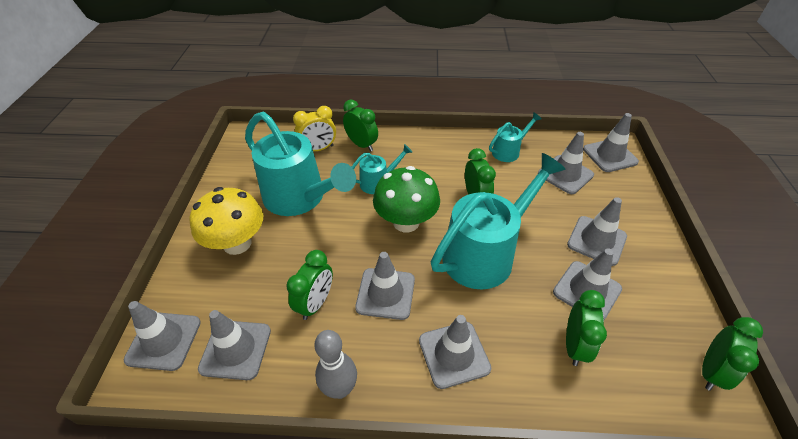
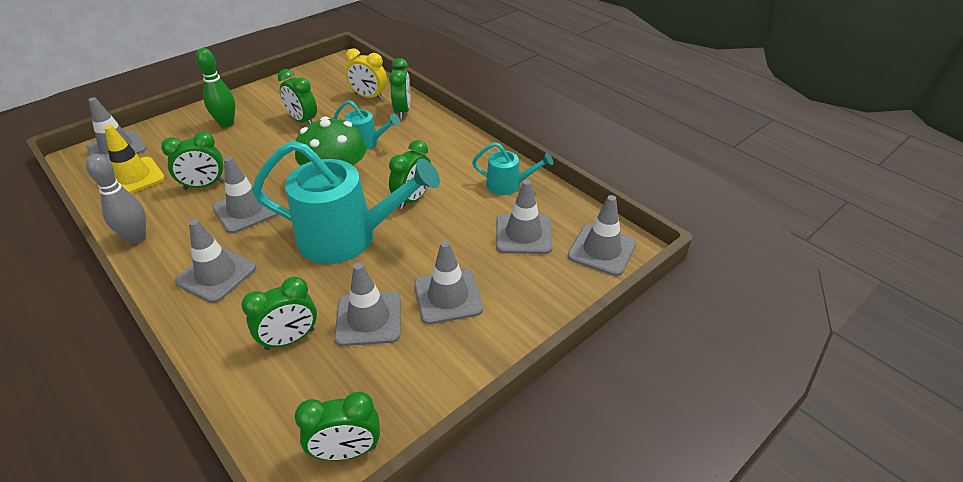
camera: 45 degrees right, 5 degrees down
yellow mushroom [189,187,263,255] -> green bowling pin [196,48,235,128]
grey traffic cone [198,310,271,380] -> yellow traffic cone [105,125,165,194]
turquoise watering can [245,112,356,216] -> green clock [278,69,317,124]

